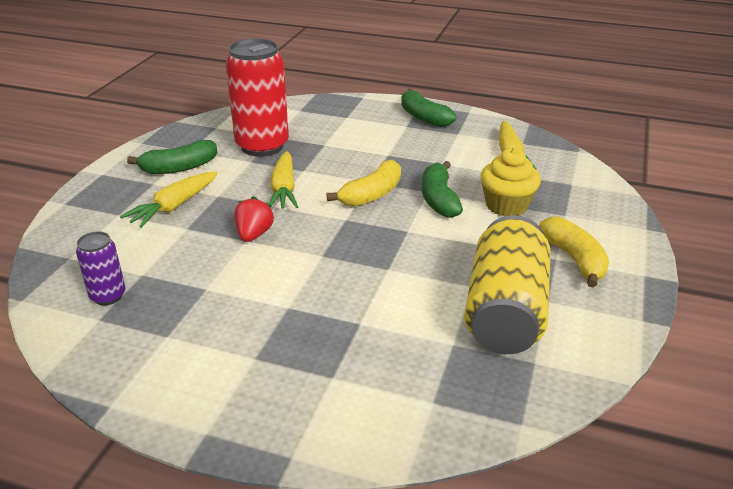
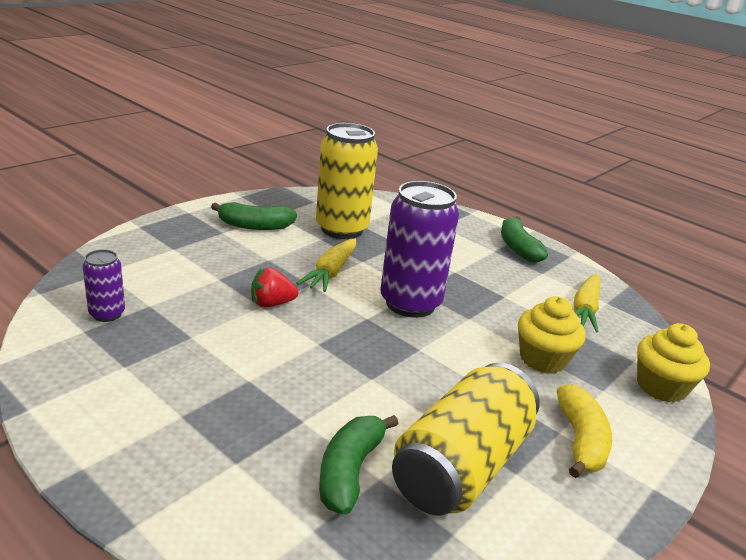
camera: 20 degrees right, 5 degrees down
yellow carrot [120,172,218,228] -> none
red can [226,38,289,157] -> yellow can [316,123,378,239]
red strawberry [234,196,275,242] -> red strawberry turned 135 degrees counterclockwise [251,267,298,307]
yellow banana [326,160,401,207] -> purple can [380,181,459,318]
green banana [422,161,463,218] -> green banana moved to [319,415,399,515]
none -> yellow cupcake [637,323,710,403]

